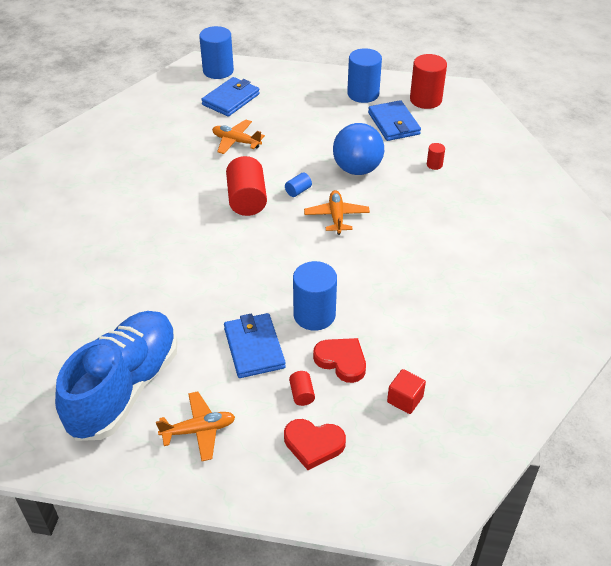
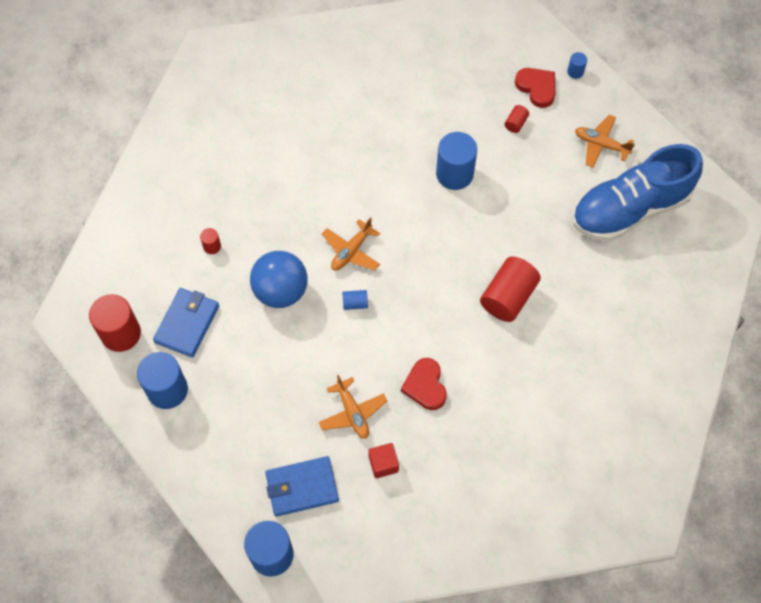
camera: 140 degrees left, 20 degrees up
blue wallet [224,313,286,378] -> none
red cylinder [226,156,267,216] -> red cylinder moved to [480,257,541,322]
red heart [313,338,366,383] -> red heart moved to [401,358,447,410]
red cube [387,369,426,414] -> red cube moved to [368,443,399,478]
none -> blue cylinder [567,52,587,79]

